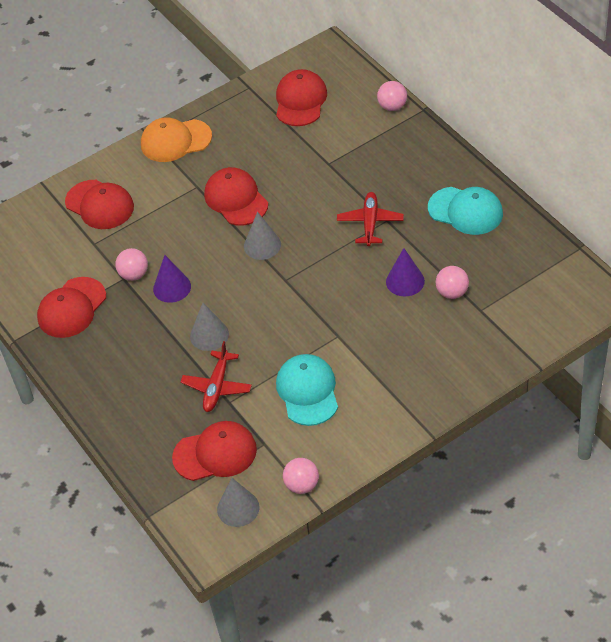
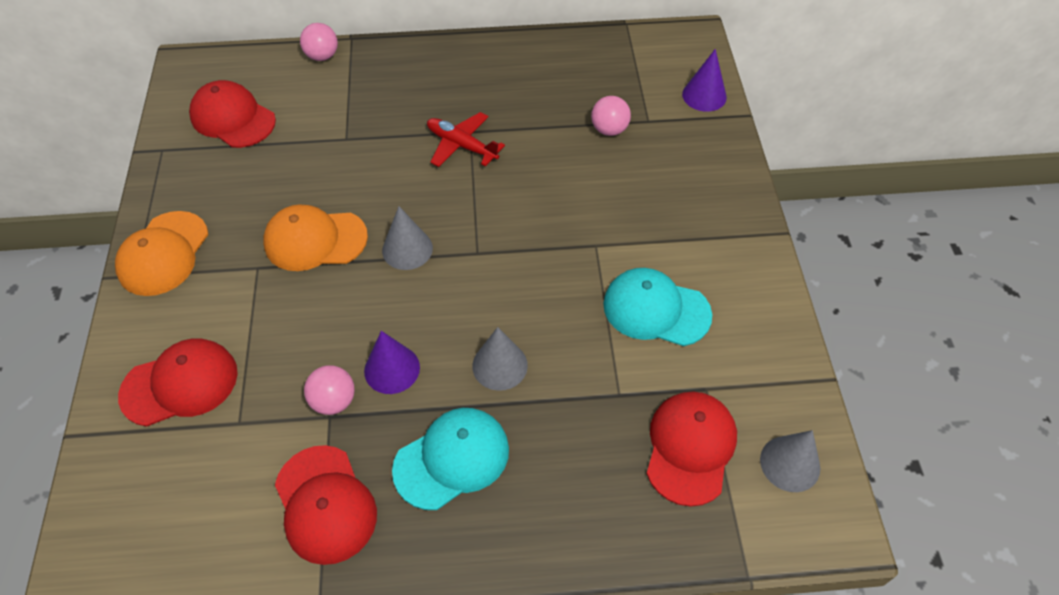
camera: 65 degrees left, 5 degrees up
red plane [180,341,252,412] -> none
red cap [204,167,268,226] -> orange cap [263,204,368,271]
pink ball [283,458,319,494] -> none
purple cone [386,248,425,297] -> purple cone moved to [682,49,727,112]
turquoise cap [428,187,503,235] -> turquoise cap moved to [392,408,509,510]

